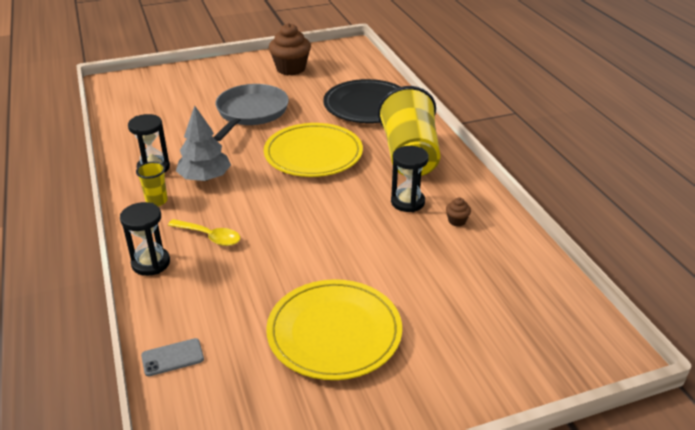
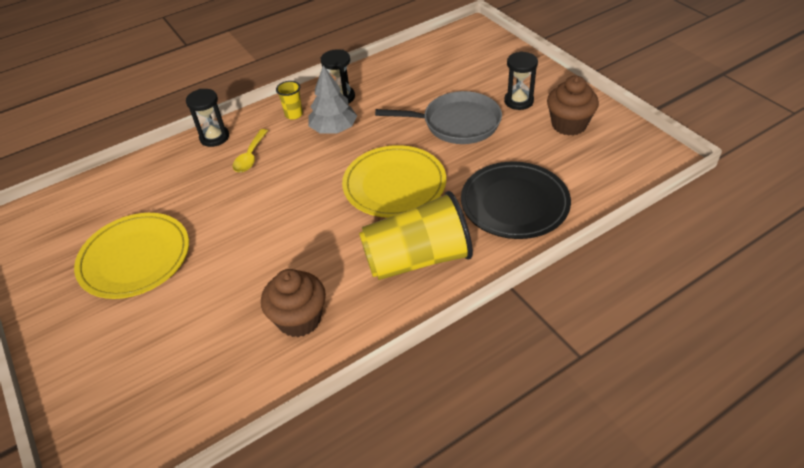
camera: 80 degrees right, 10 degrees up
grey phone [141,338,204,376] -> none
black hourglass [391,146,429,212] -> black hourglass moved to [504,51,538,110]
brown cupcake [446,197,471,227] -> brown cupcake [261,269,326,337], size x2.30

